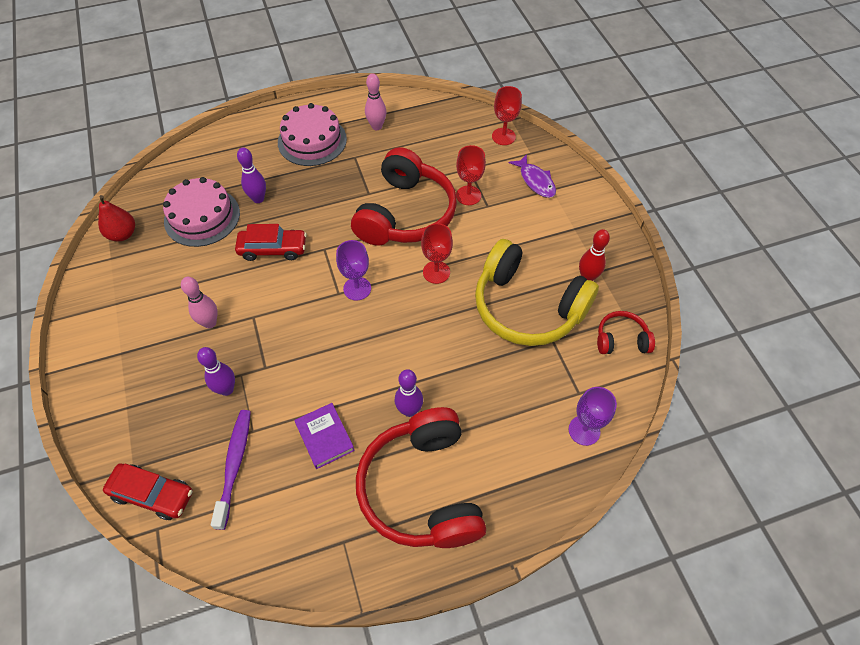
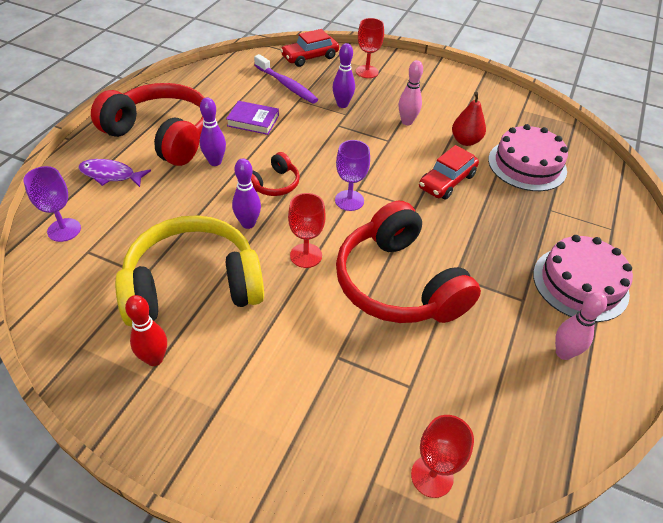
camera: 130 degrees right, 10 degrees down
red pear [98,195,135,241] -> red pear moved to [452,92,486,146]
purple bowling pin [237,148,266,203] -> purple bowling pin moved to [232,158,261,229]
red goblet [456,145,486,205] -> red goblet moved to [356,18,384,78]
purple fish [509,154,556,198] -> purple fish moved to [78,159,151,187]
red headphones [597,311,655,354] -> red headphones moved to [251,152,300,196]

